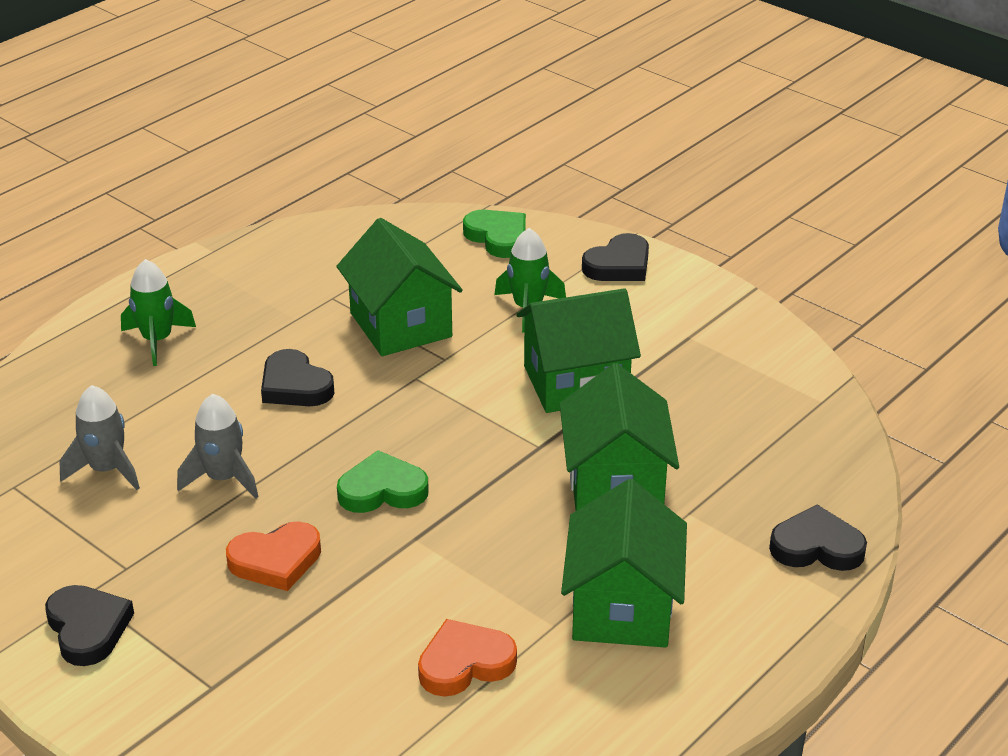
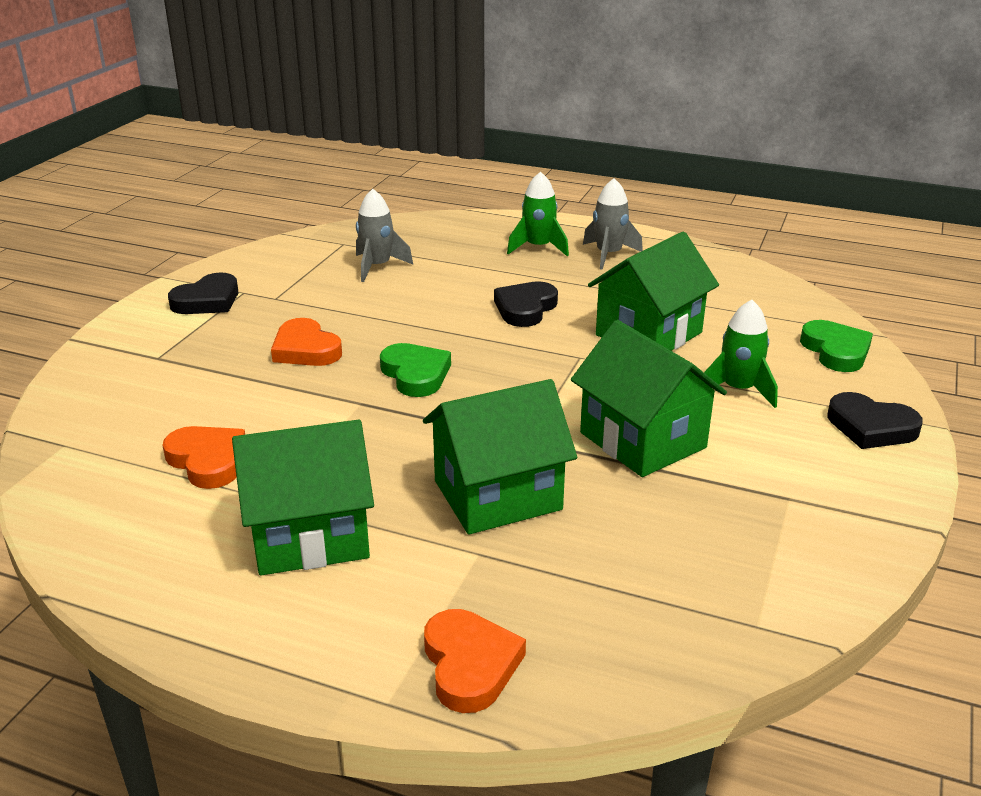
camera: 70 degrees right, 5 degrees down
grey rocket [177,394,259,499] -> grey rocket moved to [583,178,643,270]
green heart [463,210,526,258] -> green heart turned 45 degrees counterclockwise [800,320,873,372]
black heart [769,505,867,571] -> orange heart [424,609,526,713]

